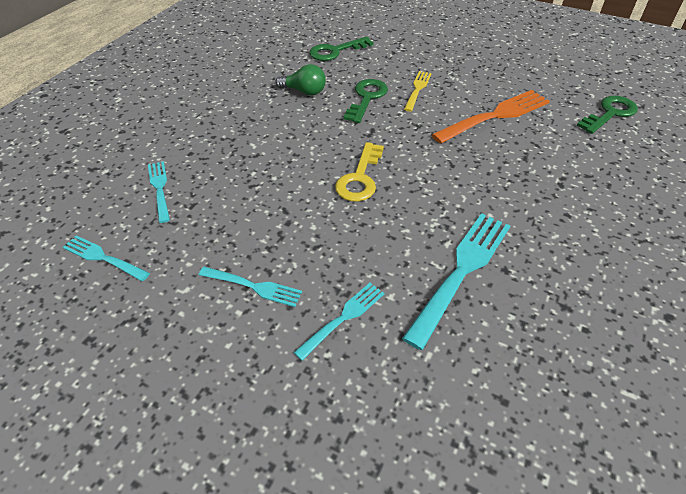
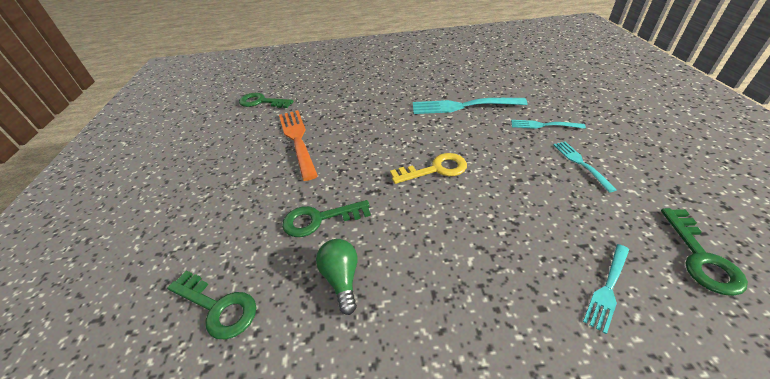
camera: 120 degrees left, 5 degrees down
turquoise fork [63,235,150,281] -> green key [661,208,748,296]
yellow fork [404,71,432,112] -> none
orange fork [432,90,550,144] -> orange fork turned 45 degrees clockwise [279,110,318,181]

